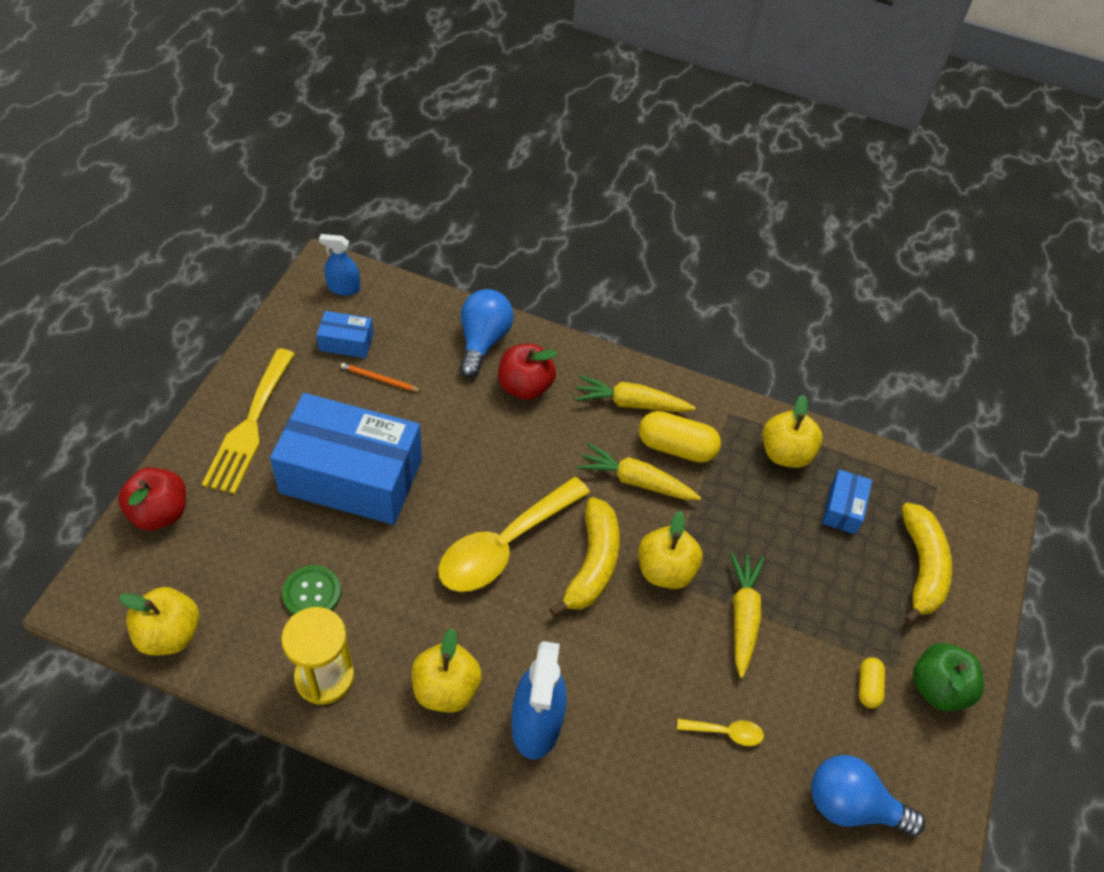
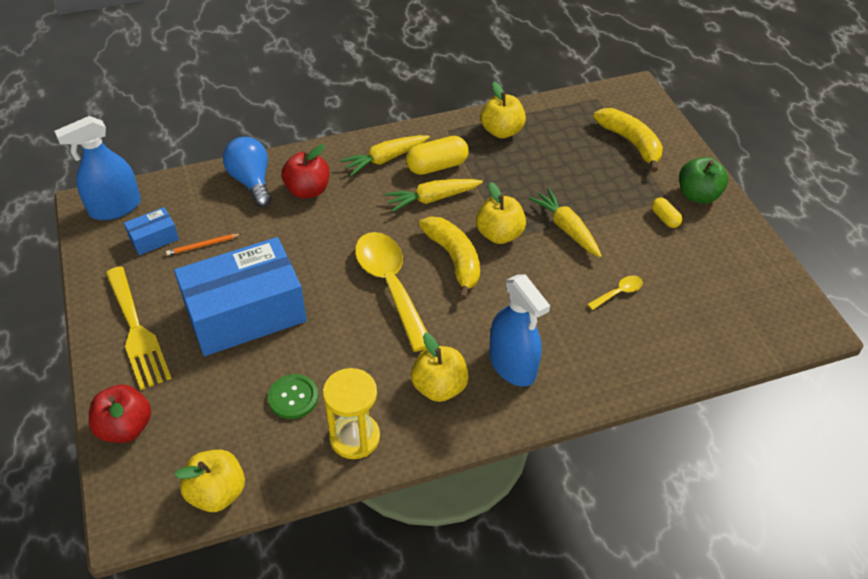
camera: 35 degrees left, 5 degrees down
blue spray bottle [319,234,360,296] -> blue spray bottle [54,116,141,220], size x1.76
yellow spoon [438,477,590,592] -> yellow spoon turned 150 degrees clockwise [355,232,428,352]
blue light bulb [811,755,925,836] -> none
blue box [822,469,872,534] -> none

